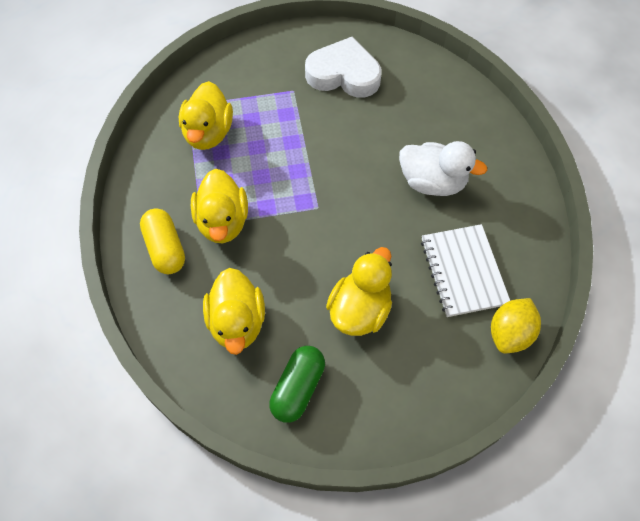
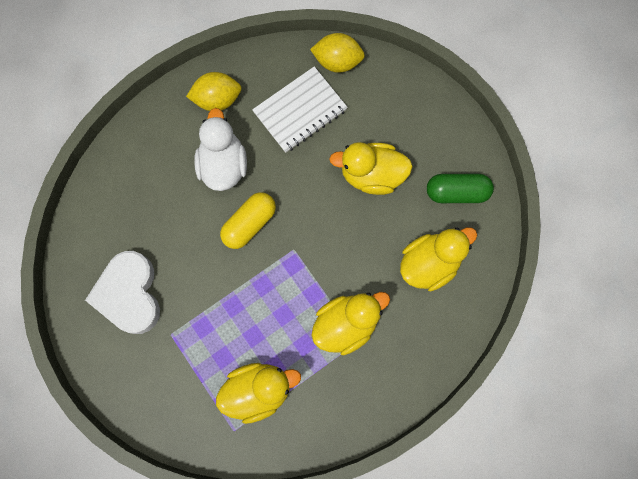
camera: 115 degrees left, 15 degrees up
yellow capsule [140,208,185,274] -> yellow capsule moved to [220,192,276,249]
none -> yellow lemon [186,72,242,111]

